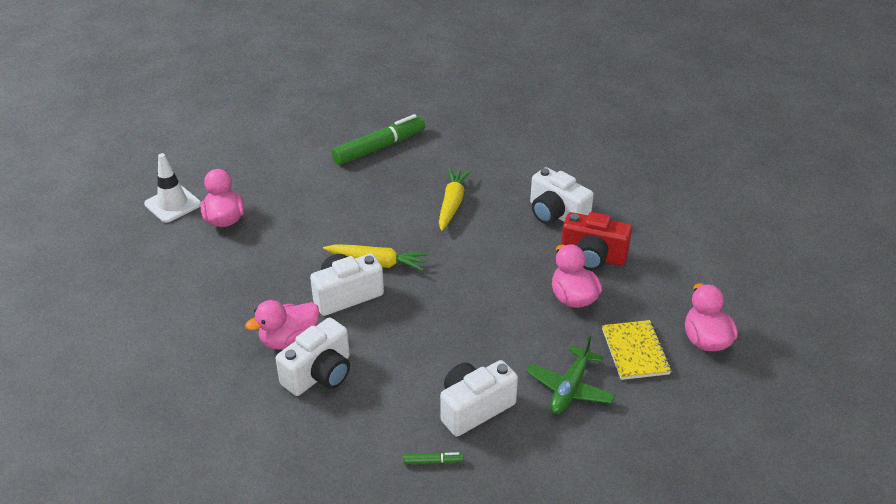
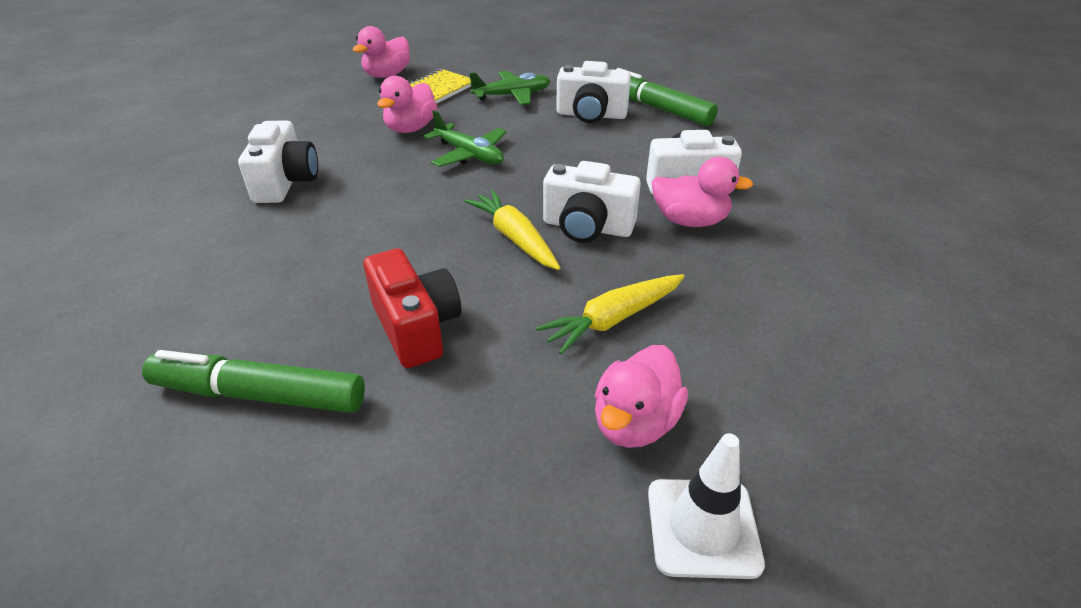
camera: 135 degrees left, 0 degrees up
green marker [403,452,464,464] -> green marker [616,68,718,126], size x2.42
yellow carrot [439,168,471,231] -> yellow carrot moved to [536,274,685,355]
red camera [561,212,632,270] -> red camera moved to [363,249,461,368]
none -> green plane [424,110,507,167]

